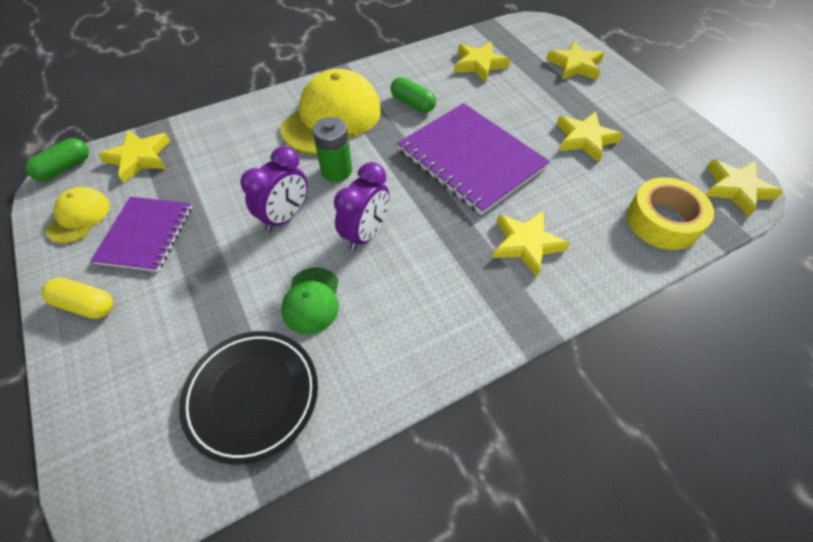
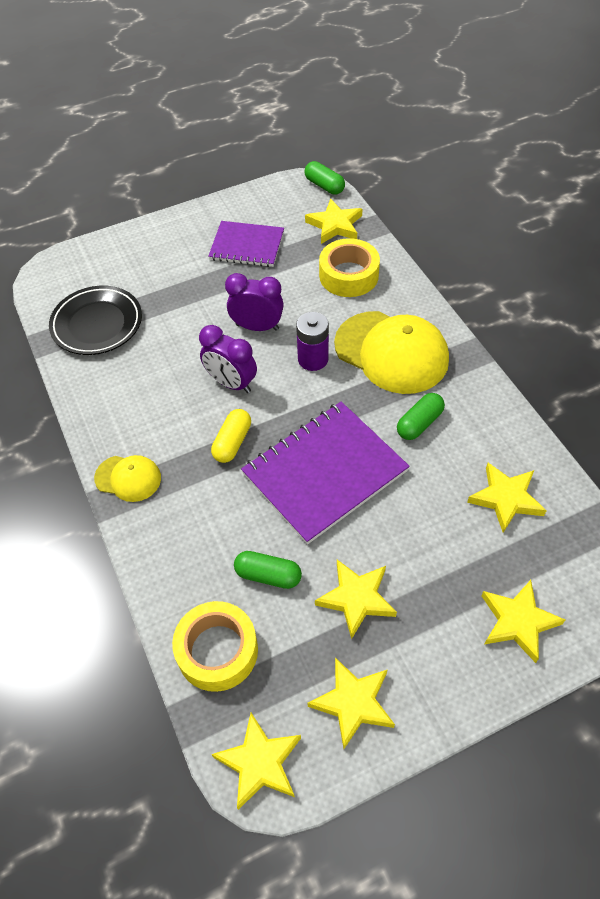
camera: 95 degrees right, 0 degrees up
yellow capsule [42,277,113,319] -> yellow capsule moved to [211,409,251,463]
yellow cap [46,187,110,244] -> yellow cap moved to [94,455,161,502]
purple clock [241,146,308,232] -> purple clock turned 150 degrees clockwise [225,273,284,331]
green cap [281,267,339,334] -> none
green battery [313,117,352,182] -> purple battery [296,312,329,371]
yellow star [492,211,570,277] -> yellow star moved to [308,657,395,749]
none -> green capsule [234,551,302,589]
none -> yellow tape [319,238,380,297]

